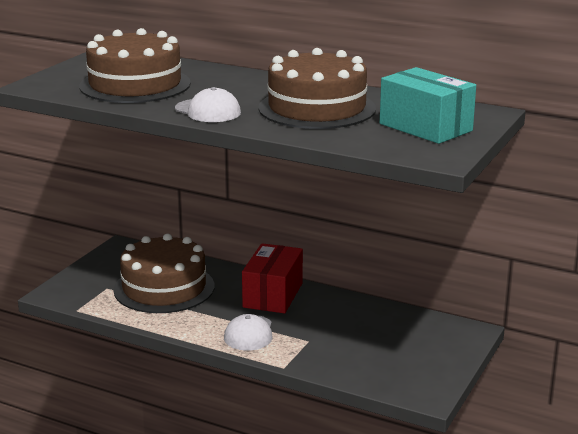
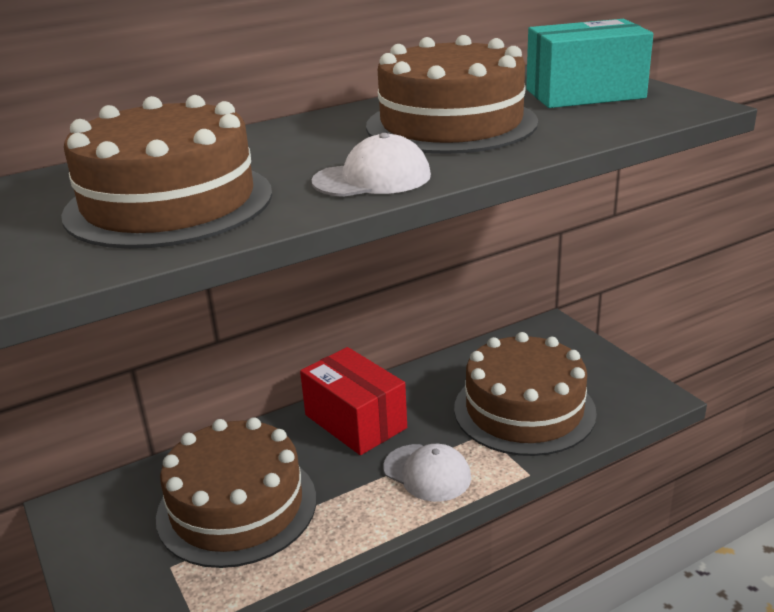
camera: 55 degrees left, 5 degrees up
none -> brown cake [454,332,597,456]

